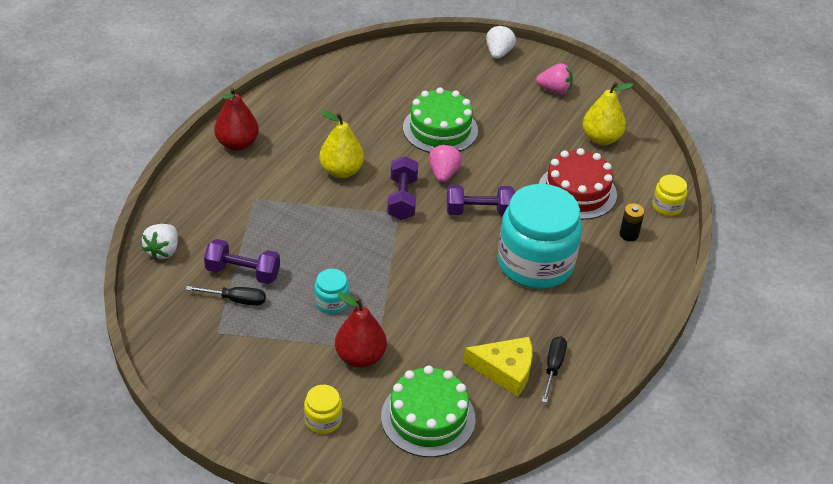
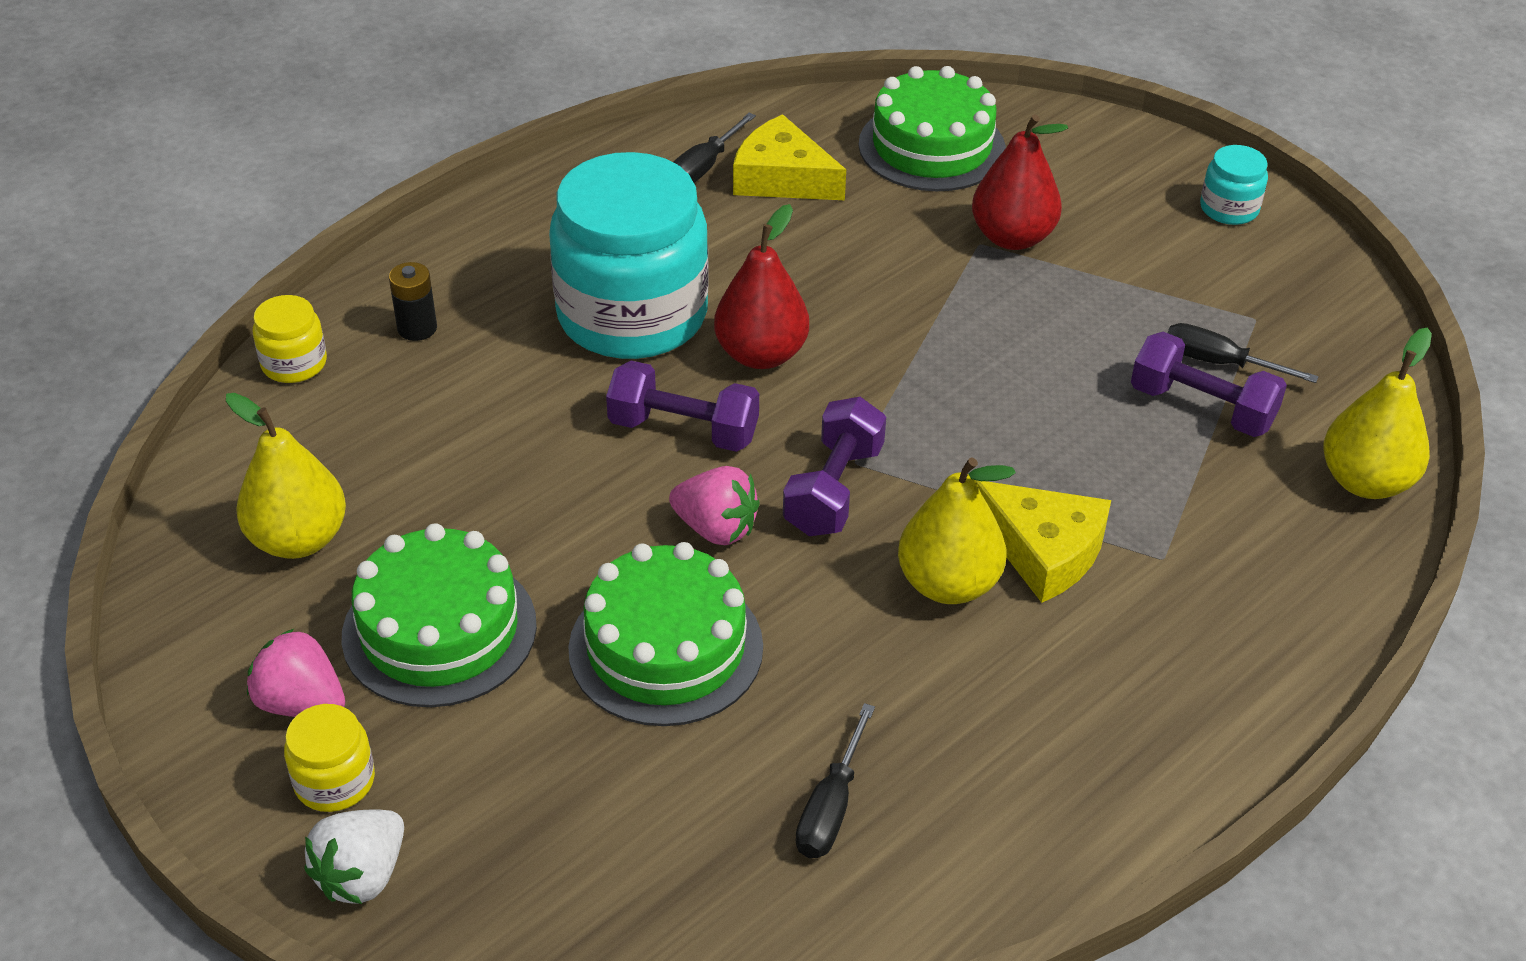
camera: 160 degrees left, 0 degrees up
white strawberry [142,224,178,260] -> yellow pear [1323,328,1432,499]
red pear [214,87,259,151] -> red pear moved to [714,204,809,369]
yellow jar [304,385,342,434] -> yellow jar moved to [284,704,375,812]
turquoise jar [314,269,349,314] -> turquoise jar moved to [1200,145,1268,225]
pink strawberry [429,144,462,183] -> pink strawberry turned 90 degrees counterclockwise [669,466,760,545]
red cake [539,148,617,220] -> none
none -> green cake [342,523,537,707]
none -> black screwdriver [796,703,875,858]
none -> yellow cheese [975,480,1111,603]

